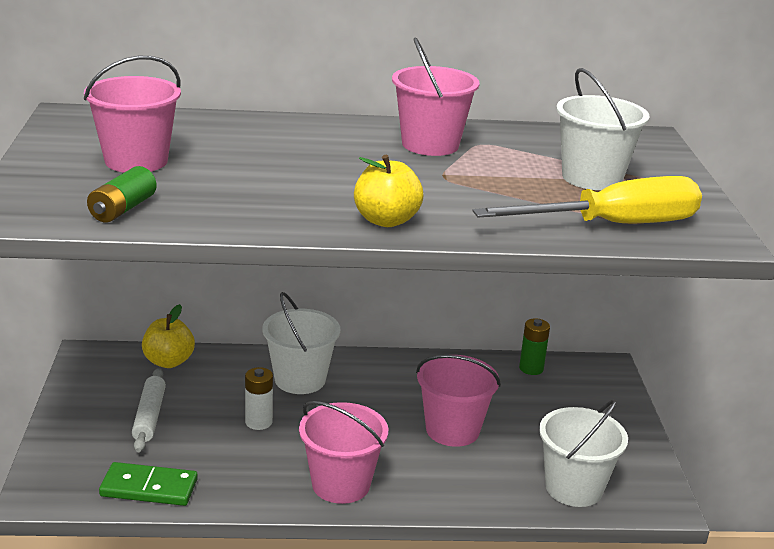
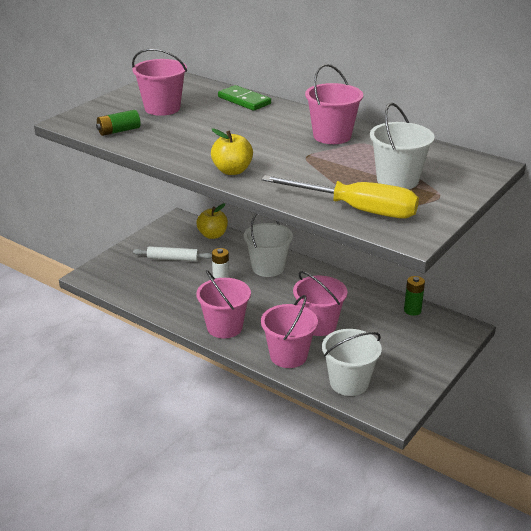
camera: 40 degrees right, 5 degrees up
green domino [99,462,198,506] -> green domino moved to [218,85,271,111]
white rolling pin [132,368,166,452] -> white rolling pin turned 60 degrees clockwise [133,246,212,261]
none -> pink bucket [261,295,318,368]

